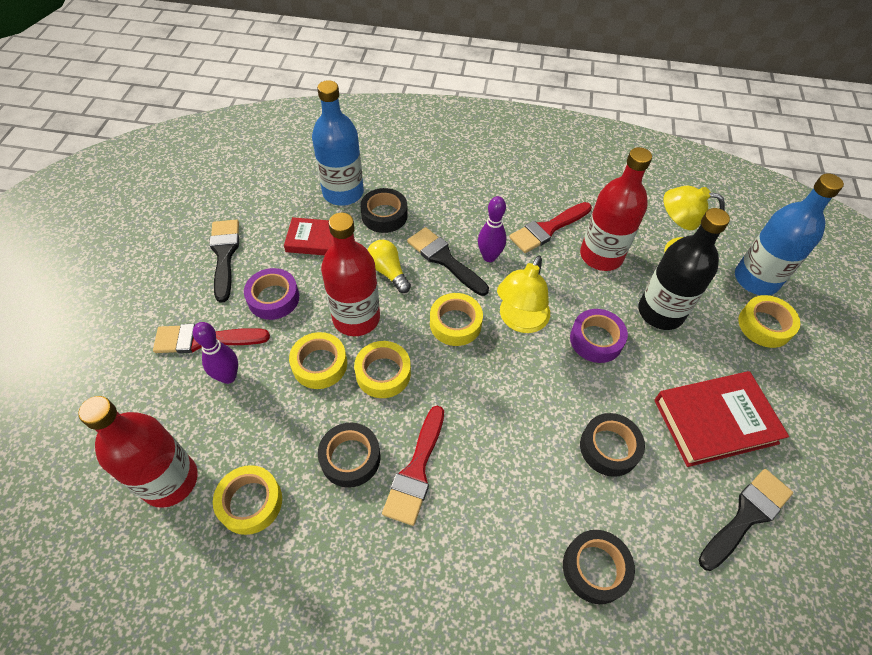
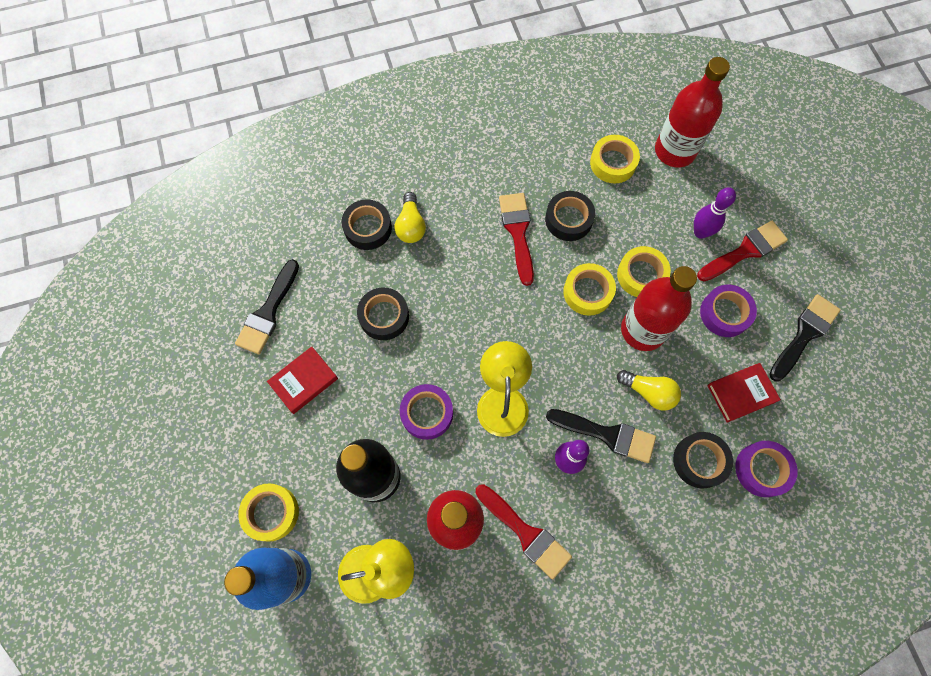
camera: 155 degrees right, 15 degrees up
black brush [209,220,239,303] -> black brush turned 105 degrees counterclockwise [769,294,841,381]
blue bottle [312,80,364,206] -> purple tape [735,441,798,497]
yellow tape [430,293,483,346] -> none
red brush [509,202,592,253] -> red brush turned 105 degrees clockwise [475,484,572,579]
red book [654,371,789,467] -> red book [267,346,338,414], size x0.61
none -> yellow light bulb [395,192,426,243]

